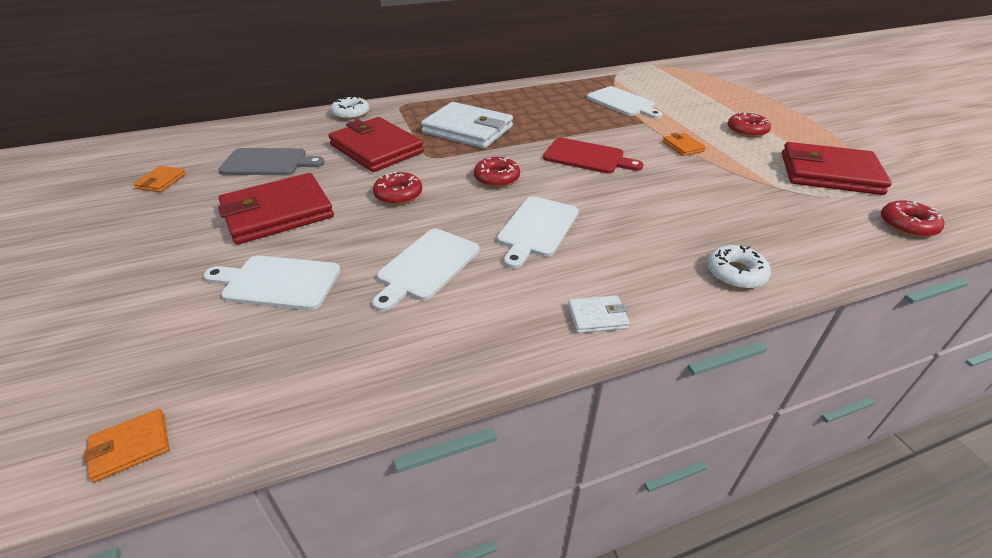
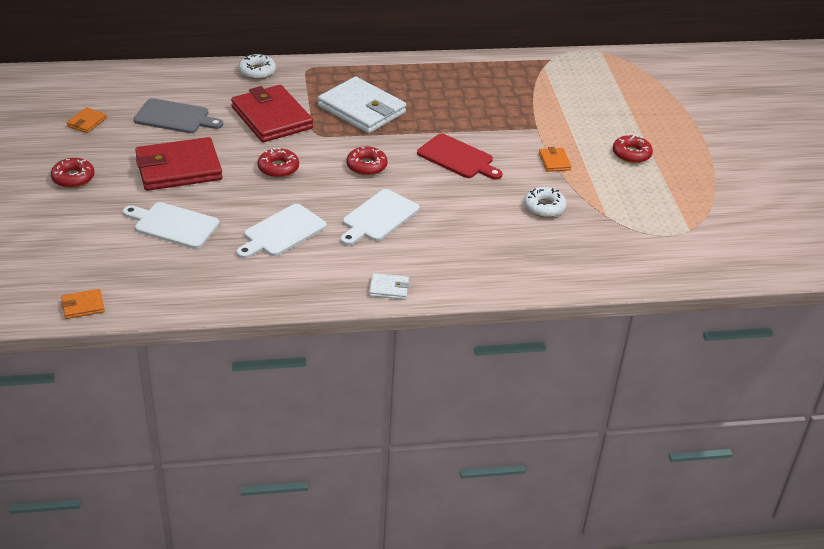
camera: 10 degrees right, 0 degrees up
white cutting board [587,86,662,119] -> none
white donut [707,245,771,289] -> white donut moved to [524,187,567,218]
red wallet [782,142,892,195] -> none
red donut [881,200,944,237] -> red donut moved to [51,158,95,188]

